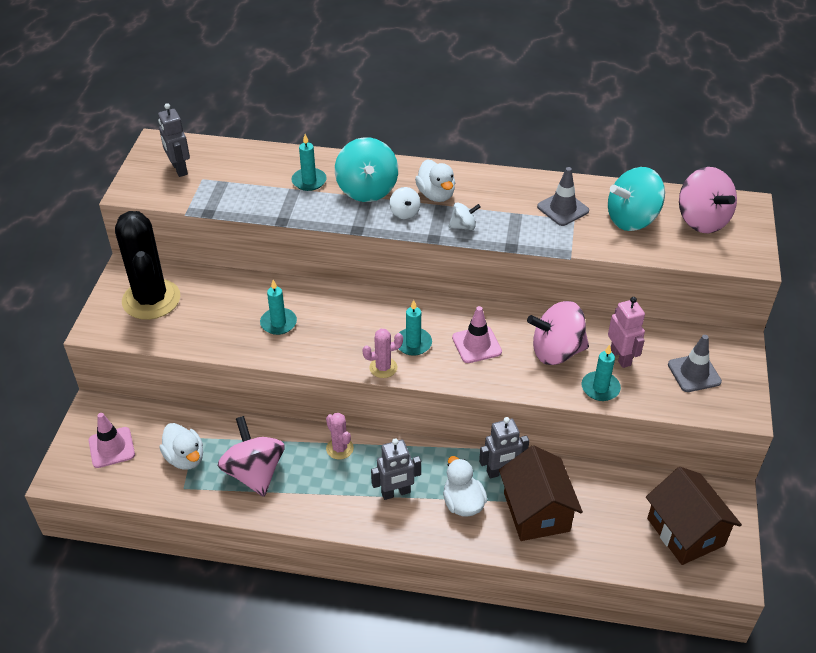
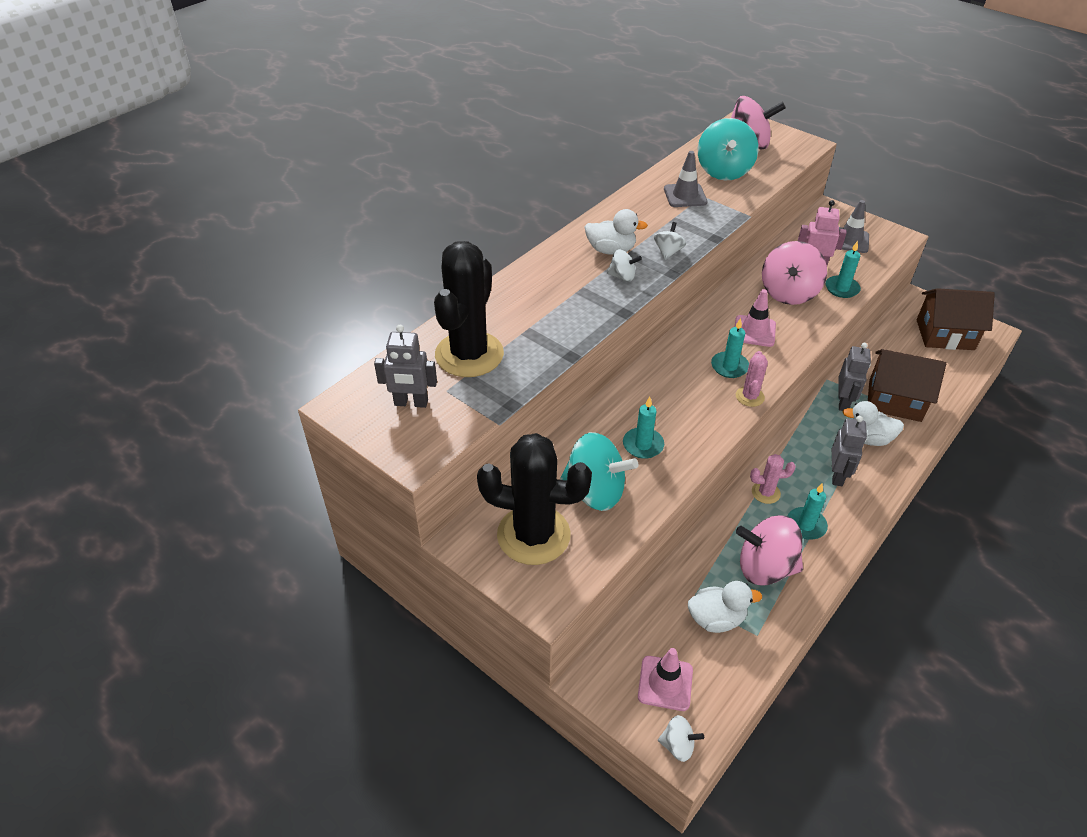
camera: 60 degrees left, 0 degrees up
turquoise candle [292,134,327,191] -> turquoise candle moved to [788,483,828,540]
turquoise spinning top [335,137,398,202] -> turquoise spinning top moved to [560,432,638,511]
none -> black cactus [434,241,504,377]
none -> white spinning top [658,715,704,762]

